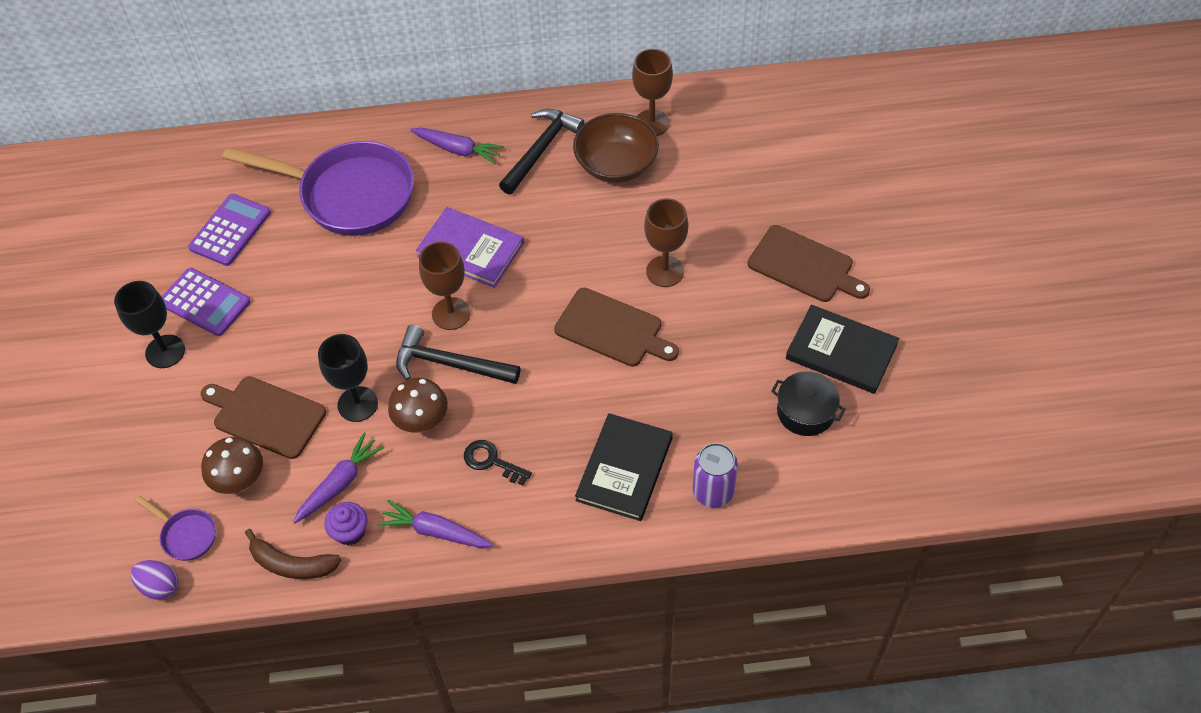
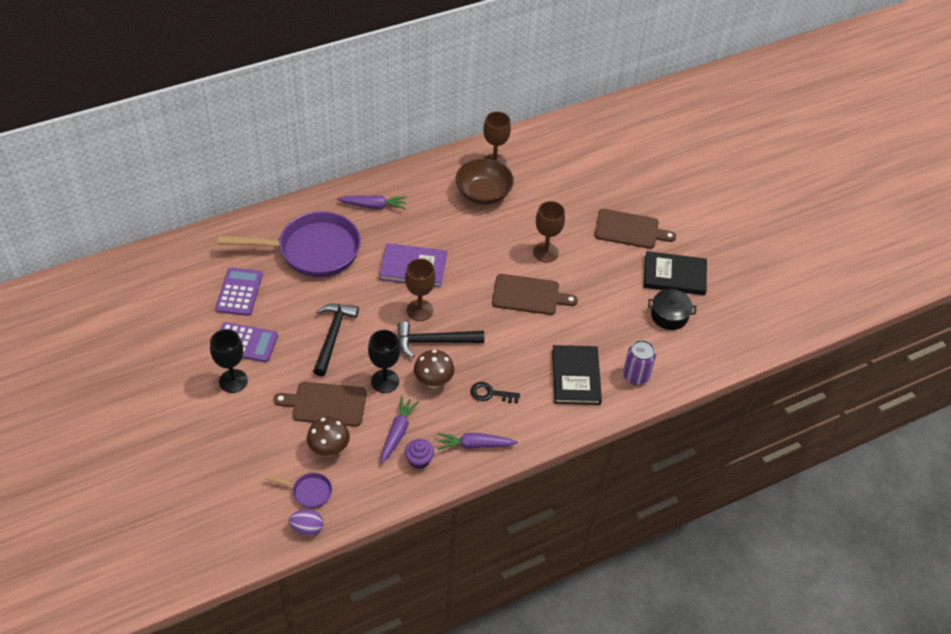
camera: 25 degrees left, 5 degrees down
brown banana [245,529,341,579] -> none
black hammer [499,109,584,195] -> black hammer moved to [313,304,359,376]

